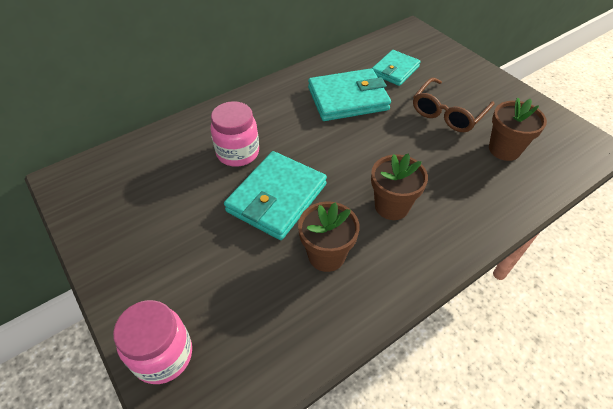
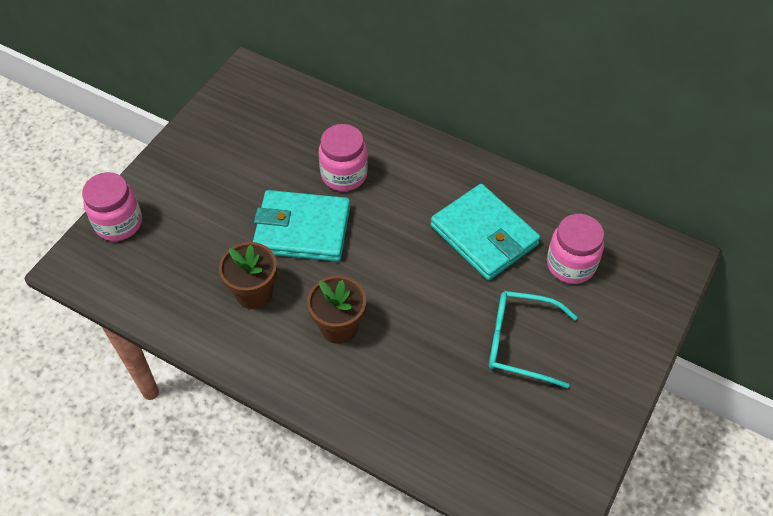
camera: 65 degrees right, 5 degrees up
turquoise wallet [372,50,421,86] -> pink jar [547,214,604,284]
brown glasses [413,78,494,132] -> turquoise glasses [489,291,578,388]
brown flower pot [489,97,547,161] -> none

